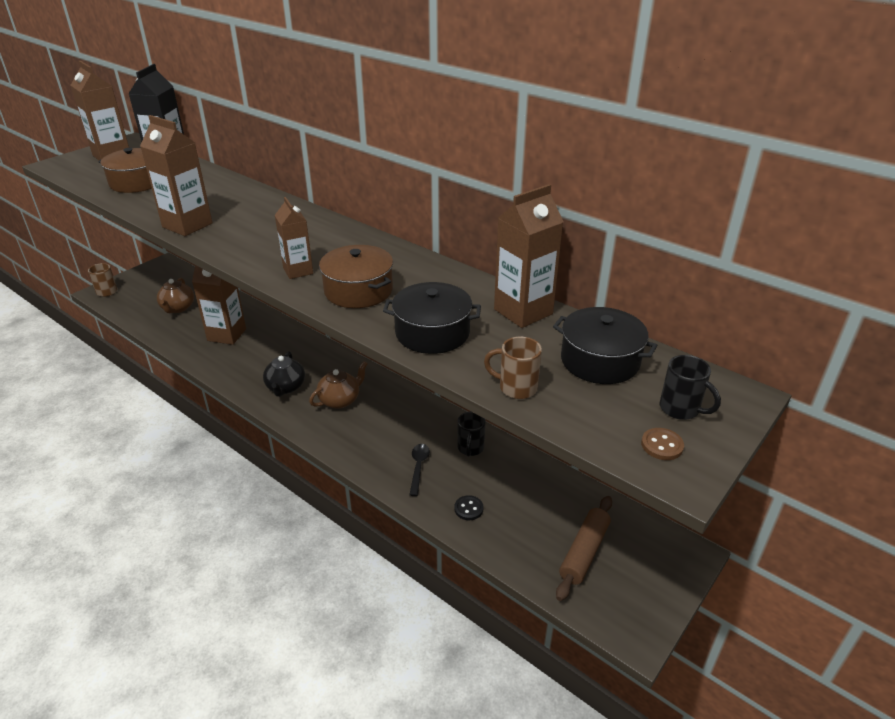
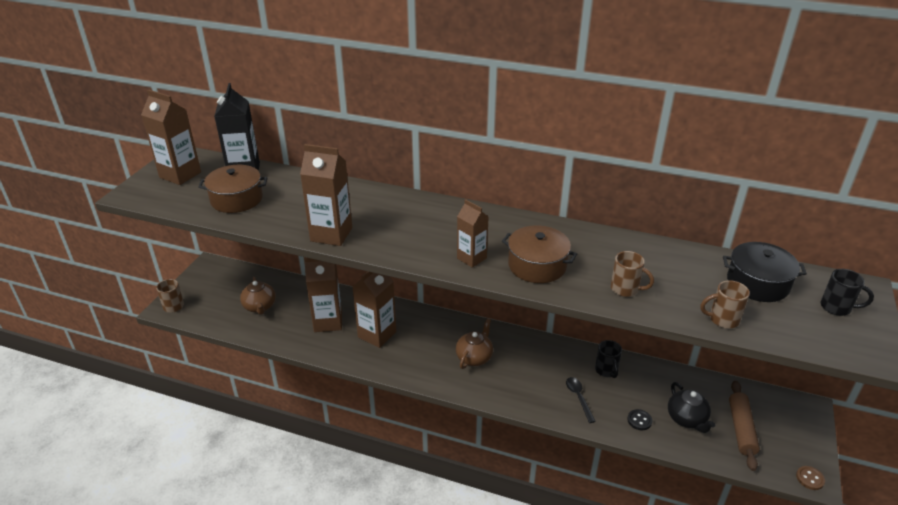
camera: 20 degrees left, 0 degrees up
black teapot [263,351,305,397] -> black teapot moved to [668,382,715,433]
black pot [383,282,481,354] -> brown mug [611,251,654,297]
brown carton [494,184,563,328] -> brown carton moved to [352,271,396,348]
brown button [641,428,684,460] -> brown button moved to [796,466,825,490]

